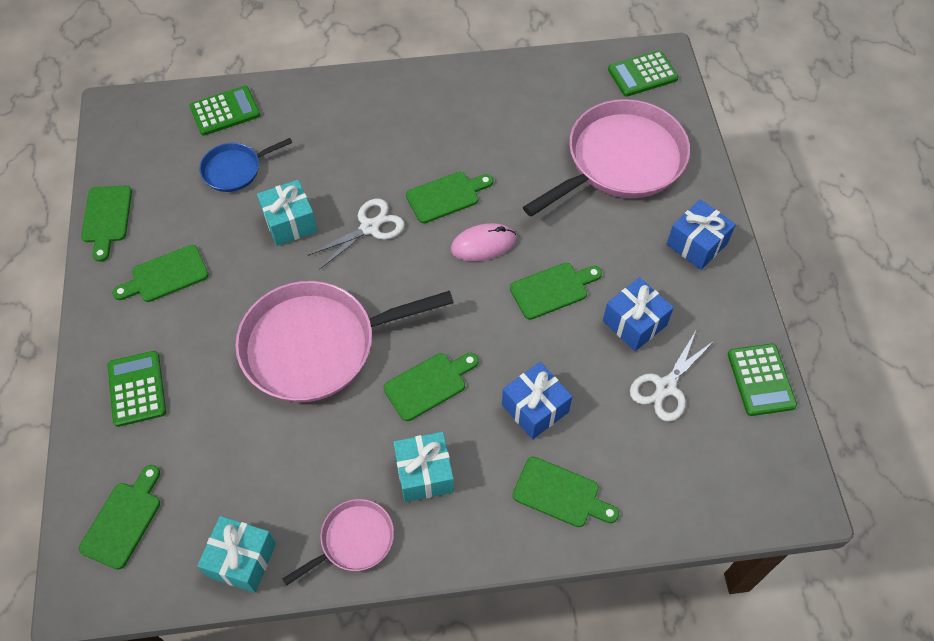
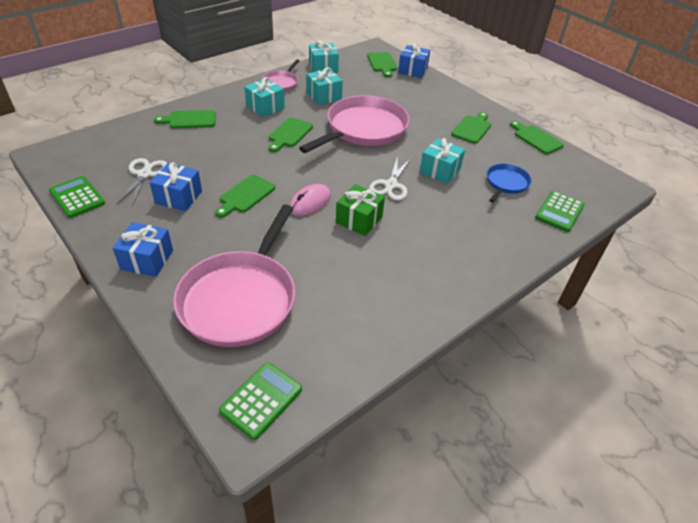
camera: 145 degrees right, 15 degrees down
green calculator [107,351,166,427] -> none
green cutting board [406,172,493,223] -> green gift [336,184,385,236]
blue gift [502,362,573,439] -> blue gift moved to [398,43,430,78]
none -> turquoise gift [307,67,343,105]

